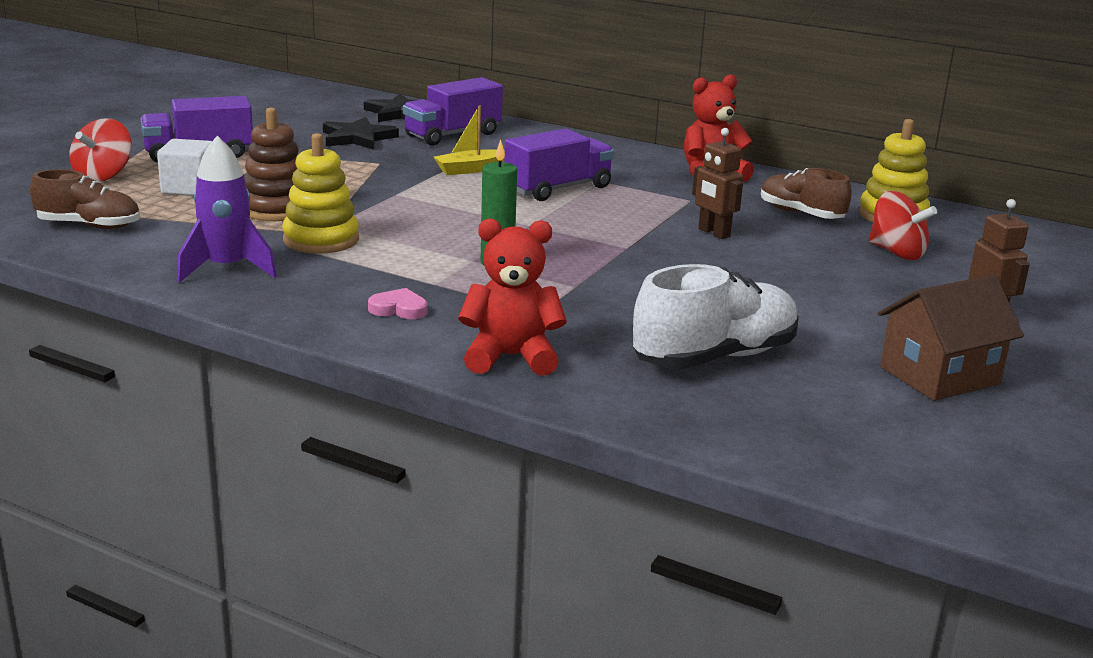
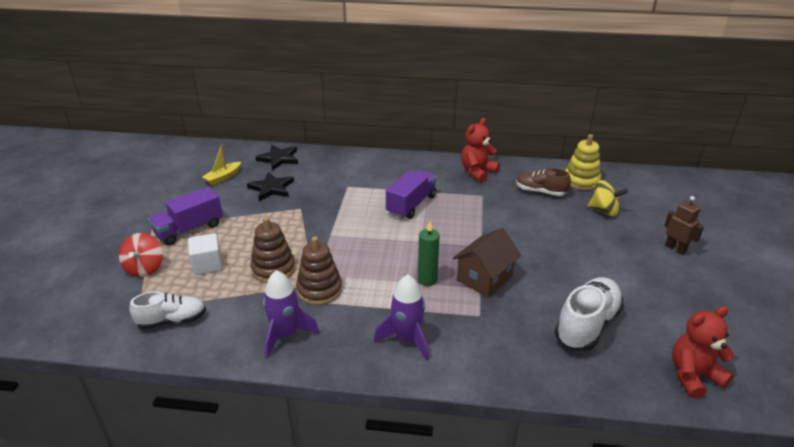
camera: 20 degrees left, 10 degrees up
brown shoe [30,169,140,229] -> white shoe [129,291,206,329]
yellow stacking toy [282,133,359,254] -> brown stacking toy [296,236,342,305]
pink heart [368,288,428,319] -> purple rocket [374,275,429,361]
purple truck [403,77,503,146] -> none
yellow boat [434,106,505,175] -> yellow boat moved to [202,144,241,185]
red teddy bear [458,219,567,376] -> red teddy bear moved to [672,306,735,399]
brown robot [692,128,743,239] -> none
red spinning top [869,191,937,260] -> yellow spinning top [587,180,628,216]
brown house [878,275,1024,401] -> brown house moved to [453,228,521,297]

